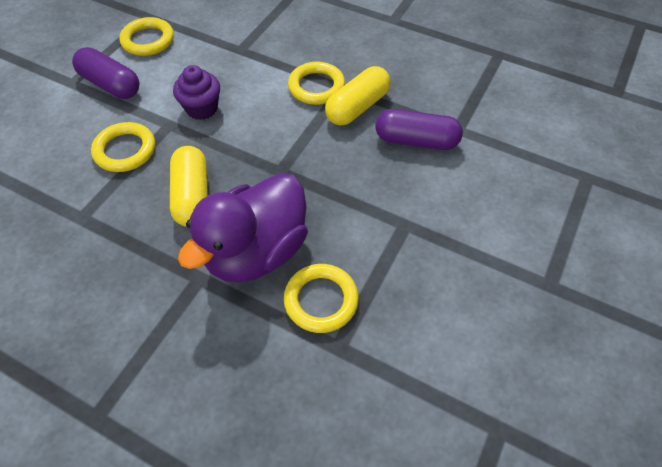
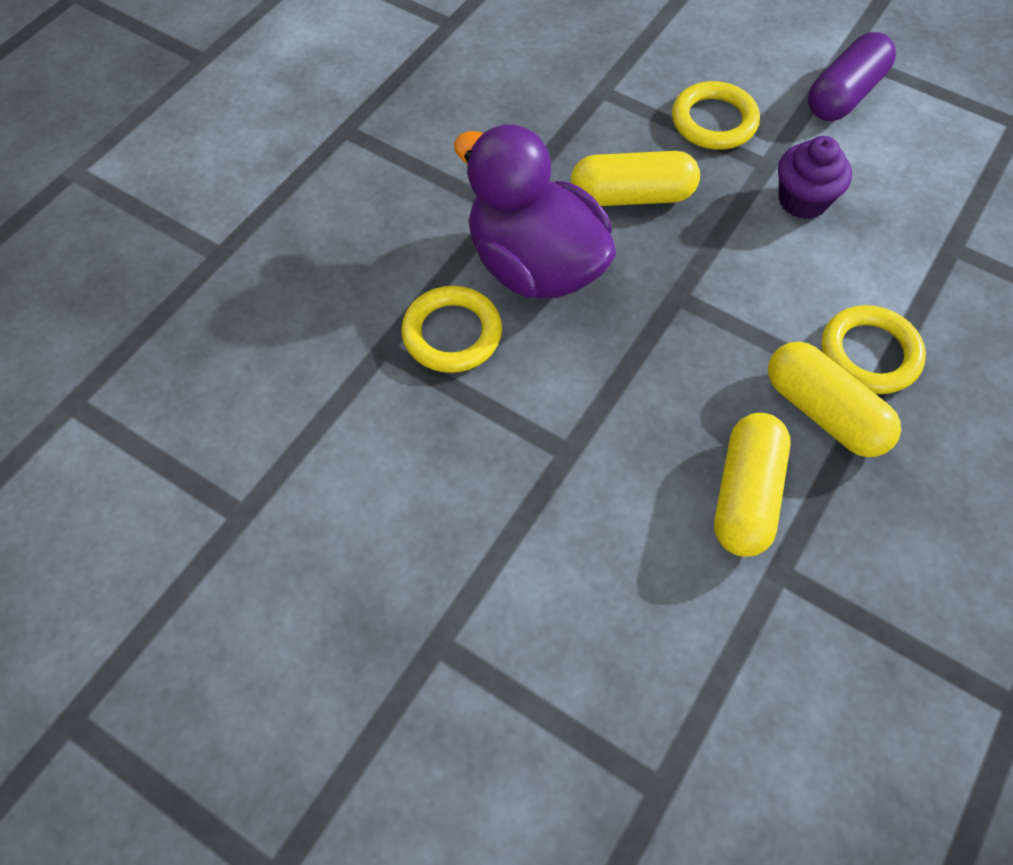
camera: 95 degrees right, 5 degrees up
yellow ring [119,17,174,56] -> none
purple capsule [376,109,463,150] -> yellow capsule [714,413,791,557]

